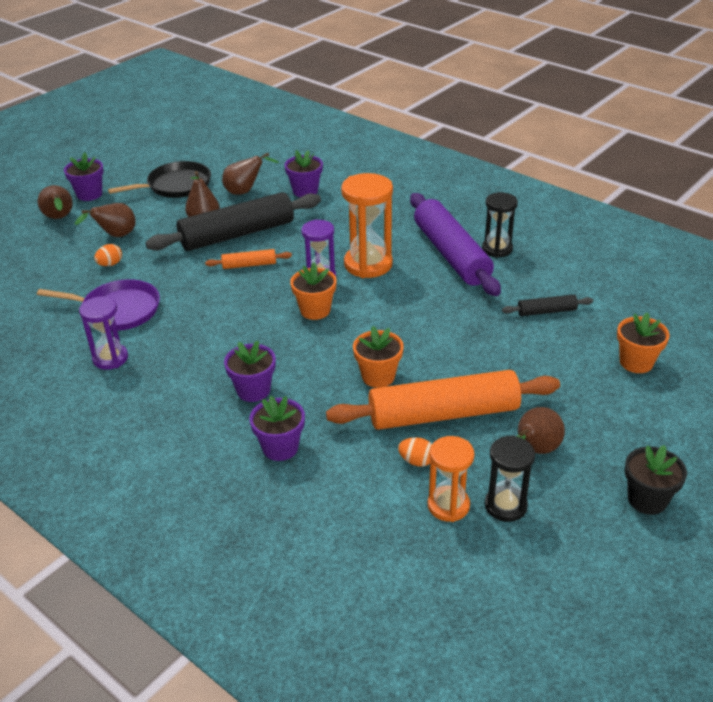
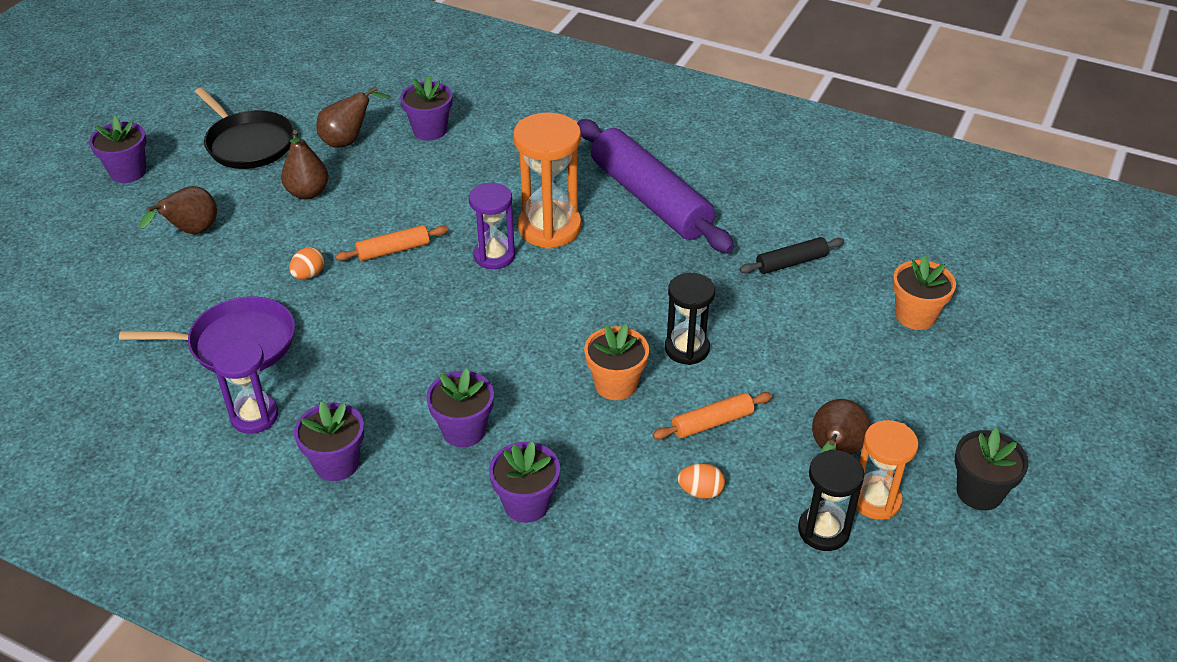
camera: 15 degrees left, 5 degrees up
brown pear [38,185,73,219] -> none
orange egg [94,244,122,266] -> orange egg moved to [289,247,324,279]
black pan [108,161,211,198] -> black pan turned 90 degrees clockwise [195,88,294,169]
black rolling pin [145,192,321,251] -> none
orange flower pot [290,262,337,320] -> none
orange rolling pin [326,370,560,430] -> orange rolling pin [653,392,772,439], size x0.45
orange hourglass [428,436,475,522] -> orange hourglass moved to [856,420,919,520]
black hourglass [482,192,518,258] -> black hourglass moved to [665,273,715,365]
none -> purple flower pot [294,401,364,481]

